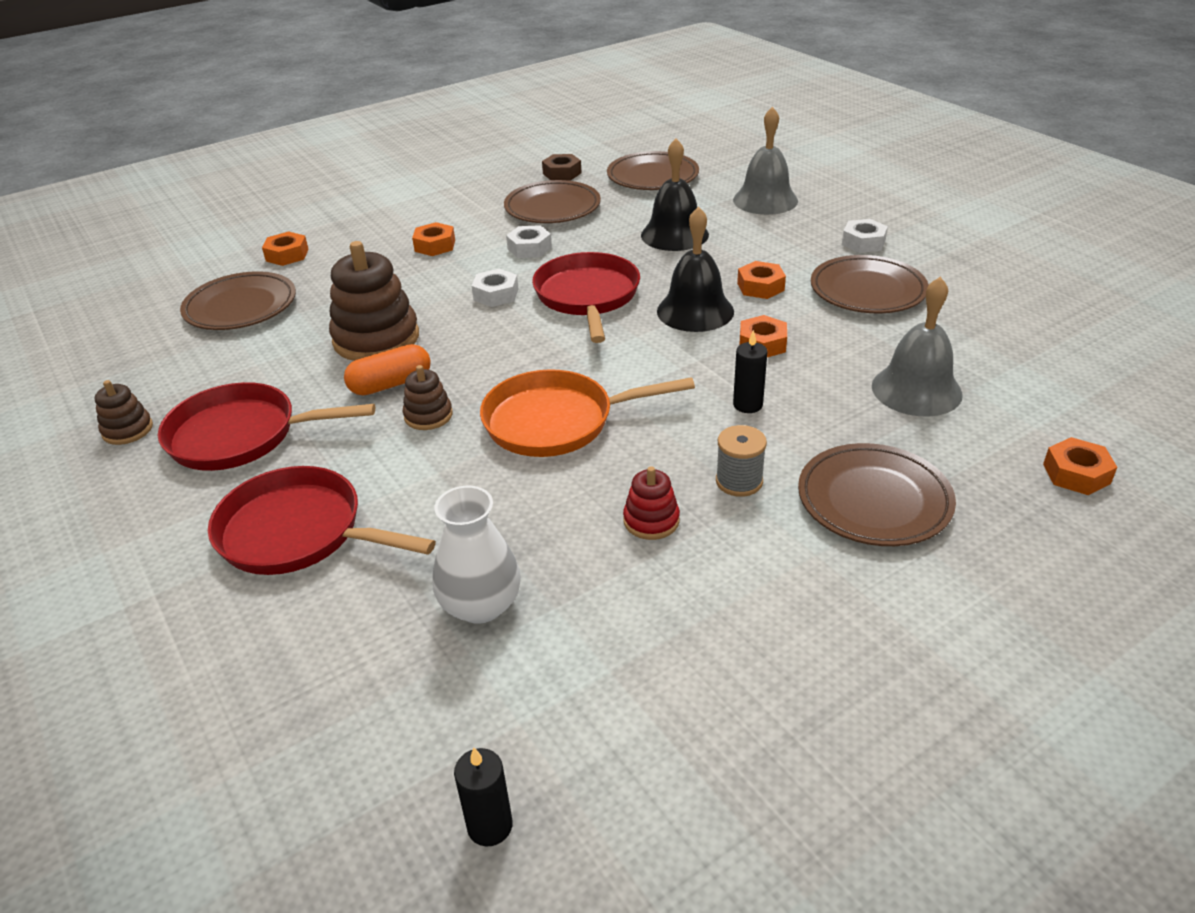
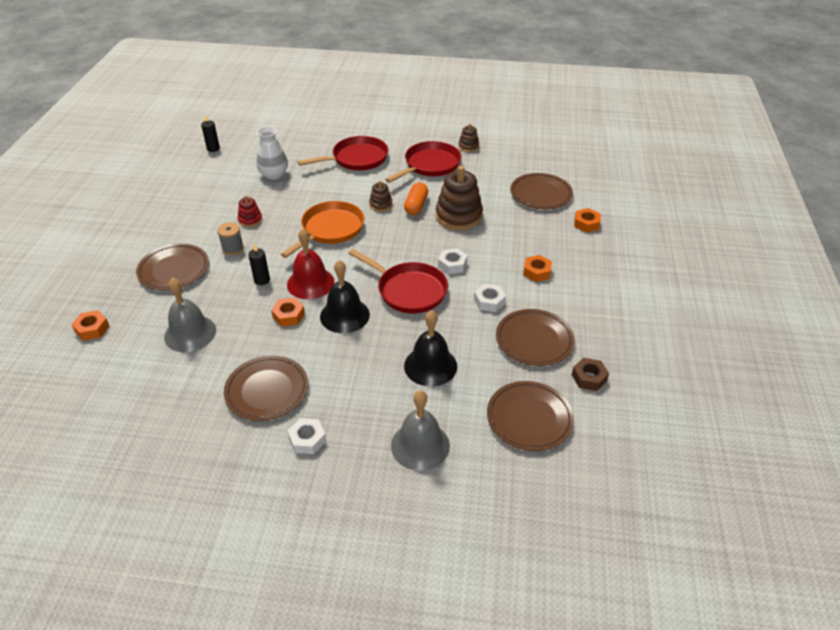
camera: 130 degrees right, 5 degrees up
orange nut [737,261,786,299] -> none
none -> red bell [287,228,335,299]

